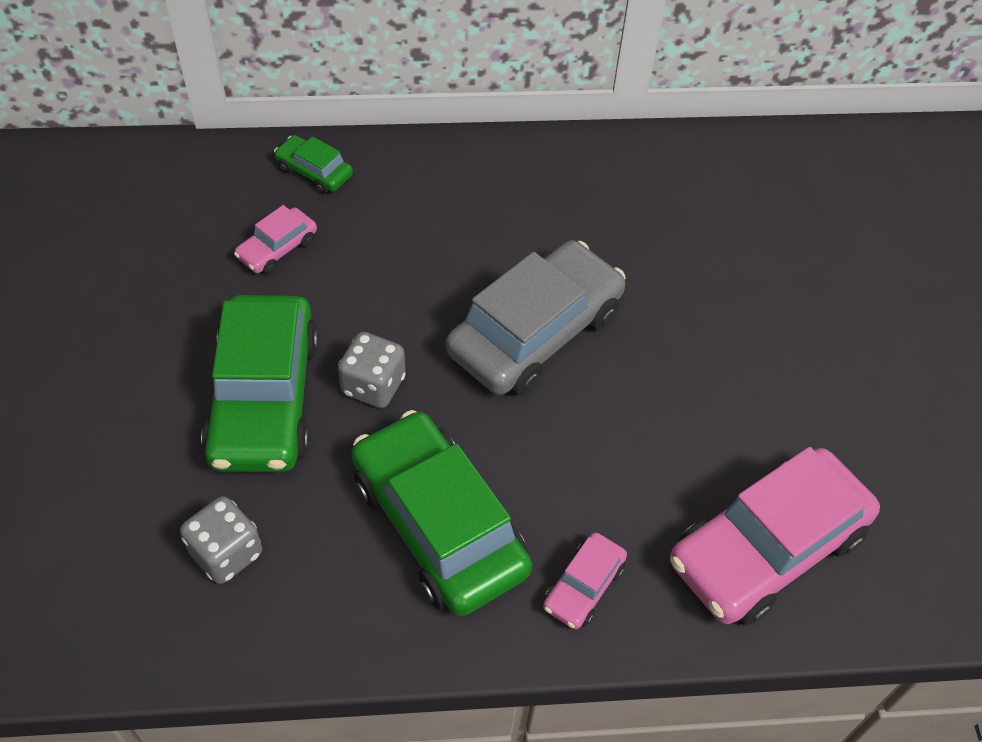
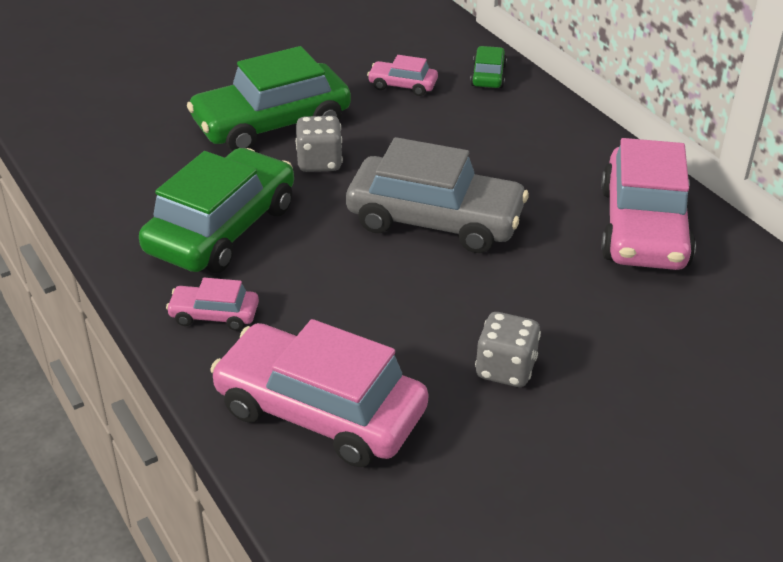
camera: 65 degrees right, 15 degrees down
grey dice [180,496,262,584] -> grey dice moved to [475,312,541,387]
none -> pink car [601,138,696,270]

